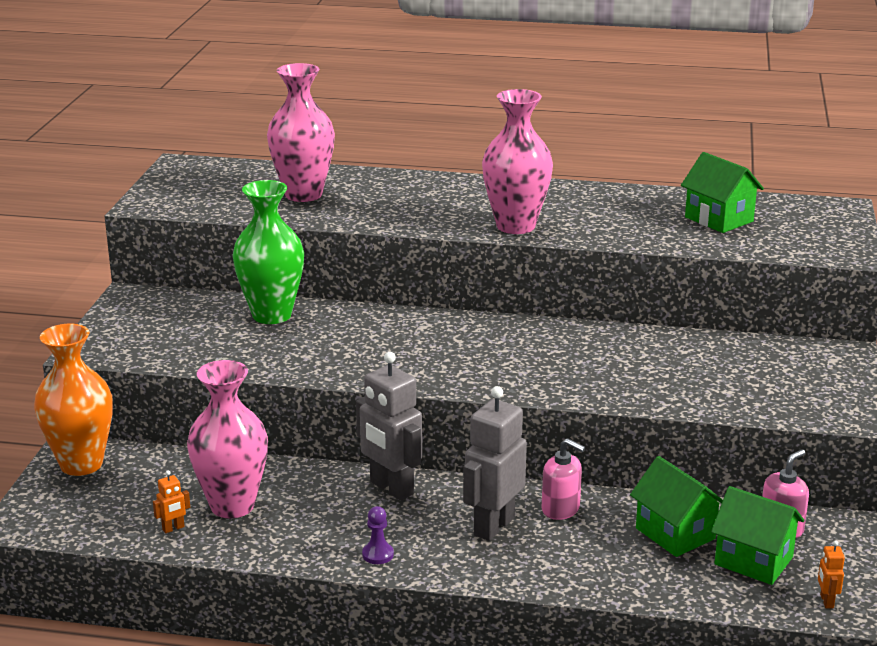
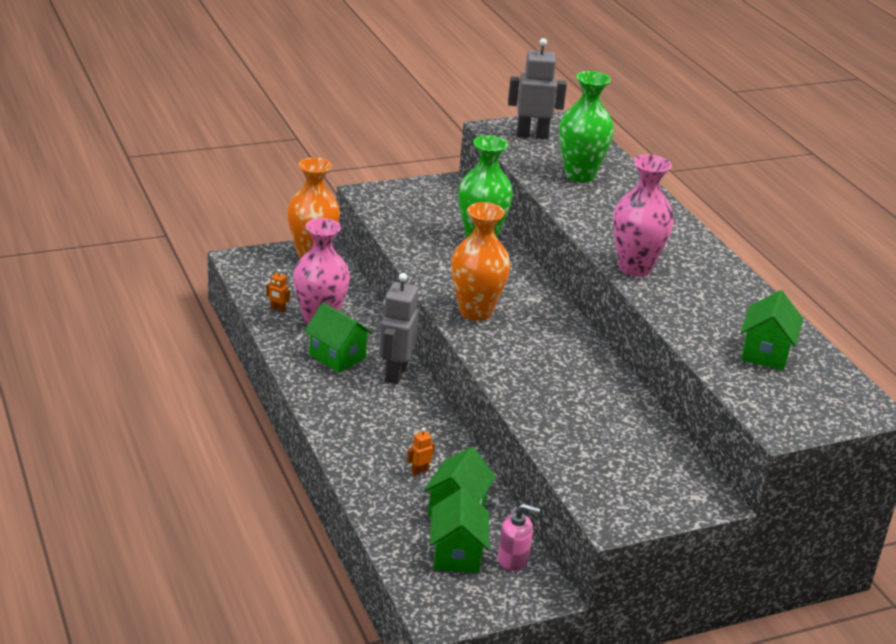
camera: 55 degrees right, 5 degrees up
pink vase [267,63,335,202] -> green vase [559,71,614,182]
purple pawn [362,506,394,564] -> none
grey robot [463,386,527,541] -> grey robot moved to [508,38,567,139]
pink soap dispenser [542,438,585,520] -> none
orange robot [818,541,845,608] -> orange robot moved to [407,428,435,475]
none -> green house [304,303,373,373]
none -> orange vase [451,202,511,321]

